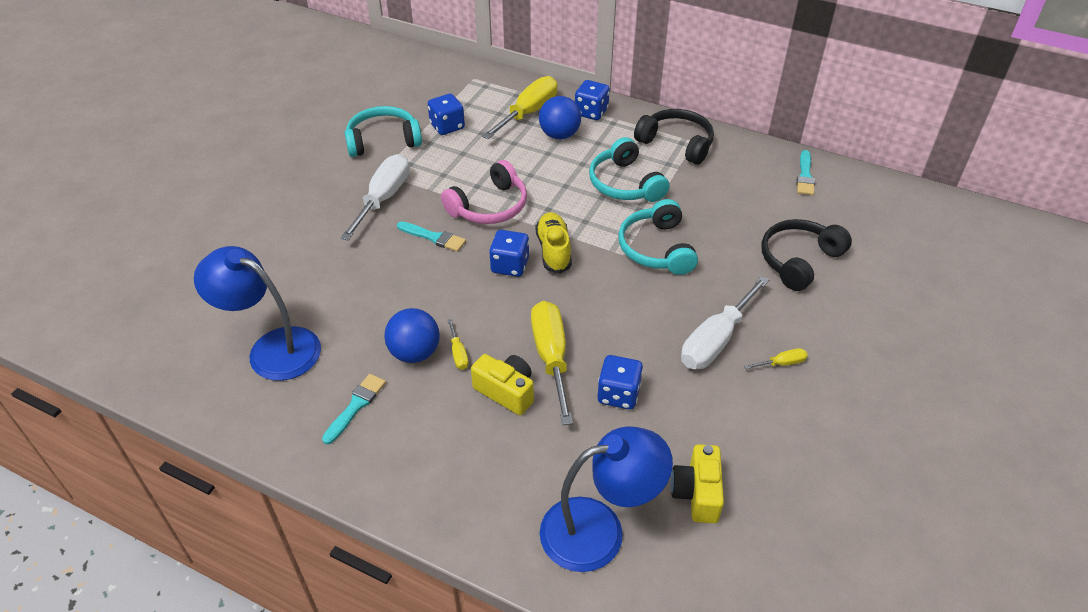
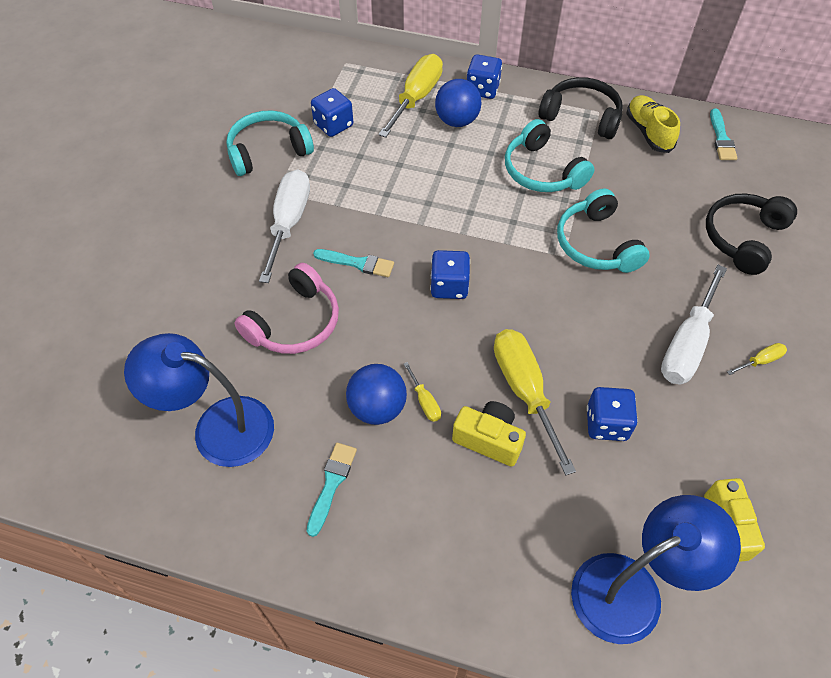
camera: 10 degrees left, 10 degrees up
pink headphones [441,160,527,224] -> pink headphones moved to [234,263,339,354]
yellow shoe [535,212,572,274] -> yellow shoe moved to [626,95,680,153]

